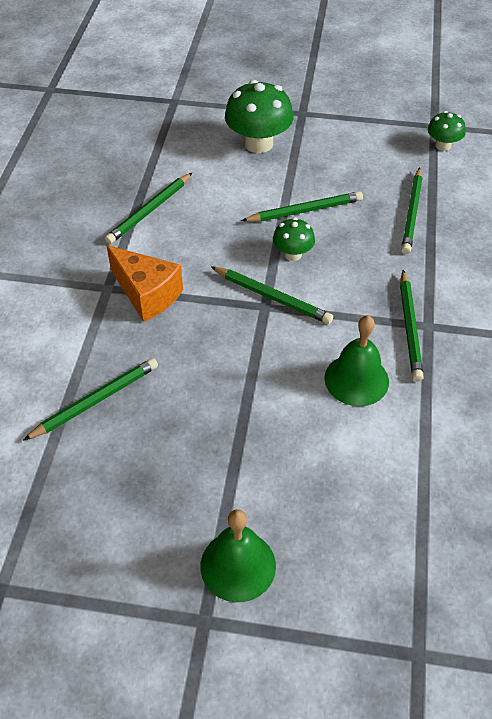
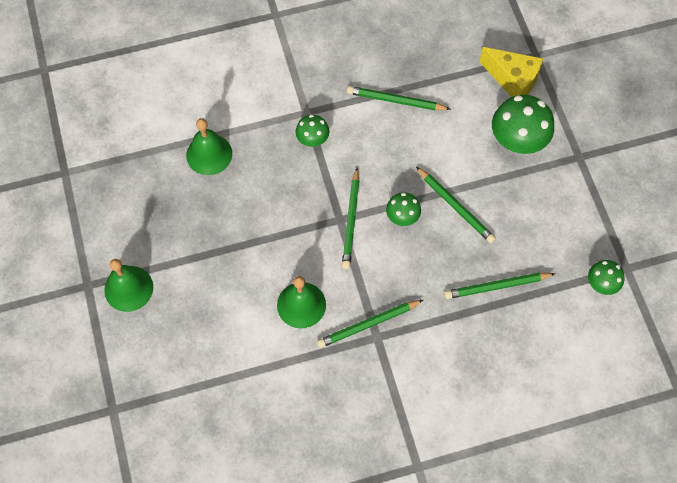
camera: 65 degrees right, 15 degrees up
green pencil [23,358,158,441] -> green bell [186,118,232,175]
orange cheese [106,245,183,322] -> green mushroom [295,114,329,147]
none -> yellow cheese [479,47,543,97]

